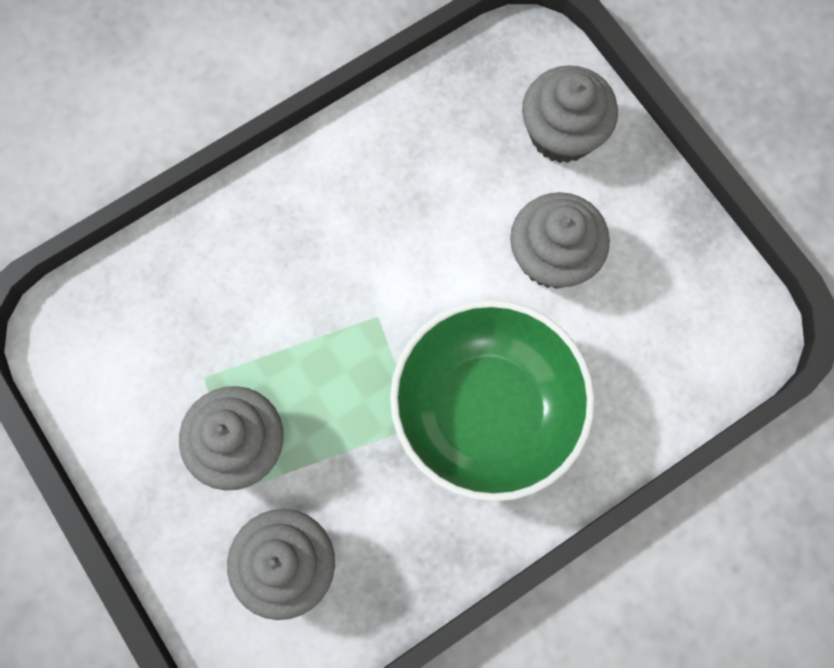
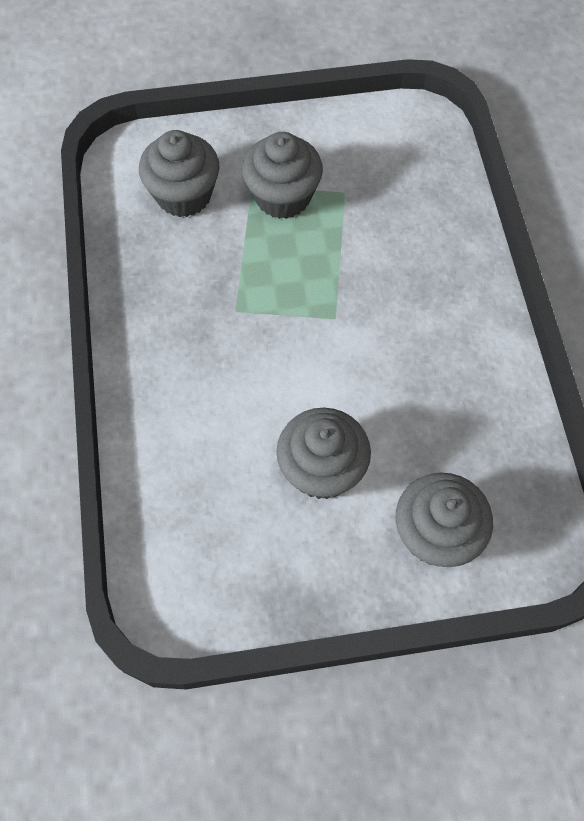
camera: 115 degrees right, 10 degrees down
green bowl [390,300,595,502] -> none

